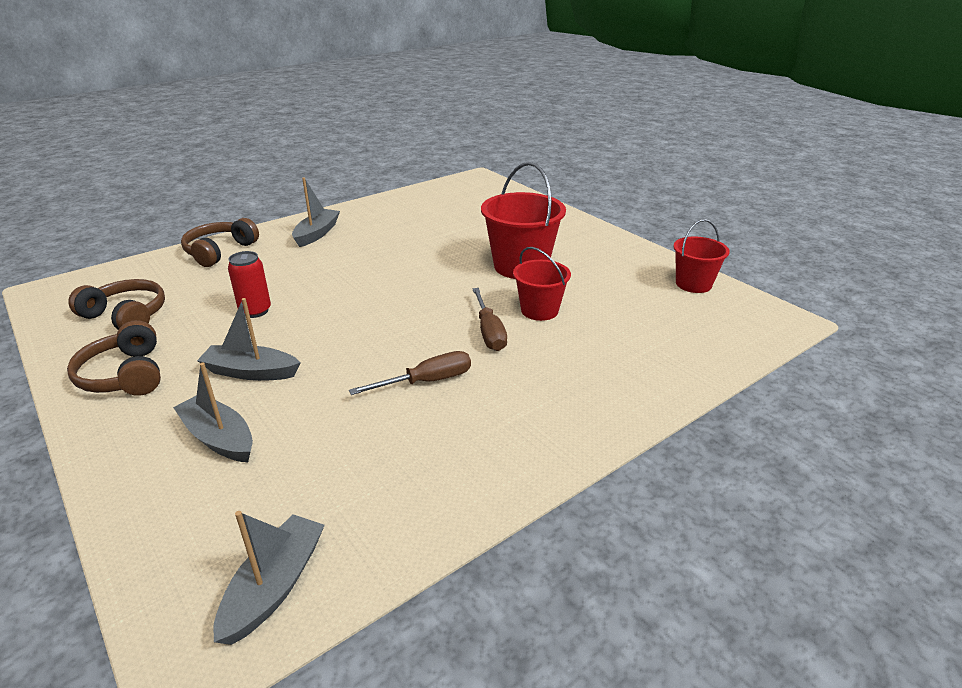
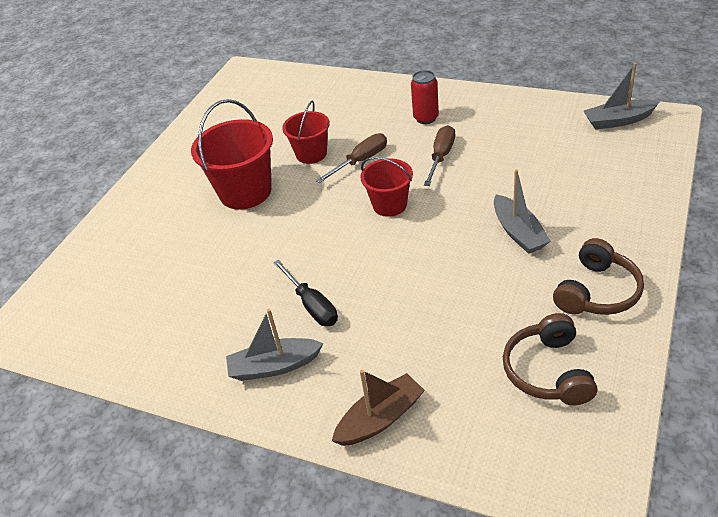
camera: 115 degrees left, 10 degrees up
grey boat [173,362,253,462] -> none
brown headphones [181,218,259,267] -> brown boat [332,370,425,446]
red can [228,251,271,318] -> red can moved to [411,70,439,124]
brown screwdriver [349,351,471,395] -> brown screwdriver turned 75 degrees clockwise [424,125,455,186]
red bucket [674,219,730,293] -> red bucket moved to [360,157,413,217]
none -> black screwdriver [273,260,338,326]

